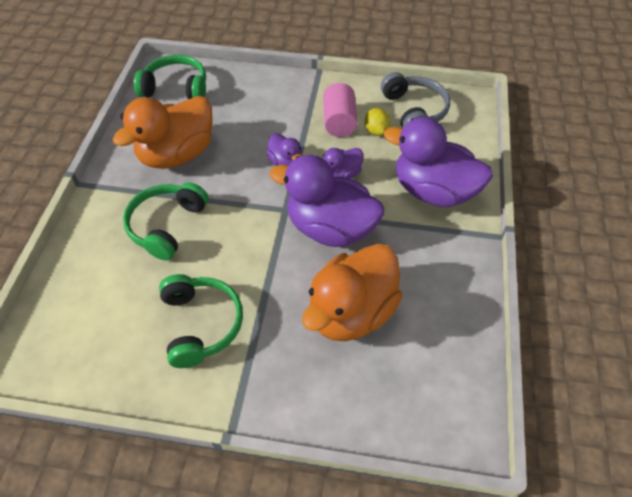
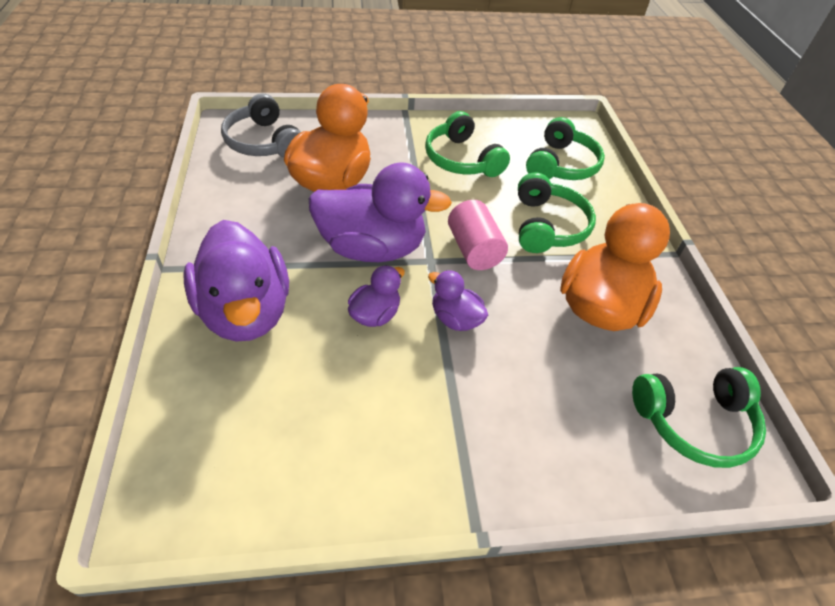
camera: 160 degrees right, 5 degrees down
pink cylinder [323,83,358,137] -> pink cylinder moved to [448,200,508,270]
yellow lemon [365,108,390,136] -> none
grey headphones [381,72,450,128] -> grey headphones moved to [221,93,301,158]
purple duck [384,117,493,207] -> purple duck turned 60 degrees clockwise [183,220,289,342]
none -> green headphones [526,117,605,180]

